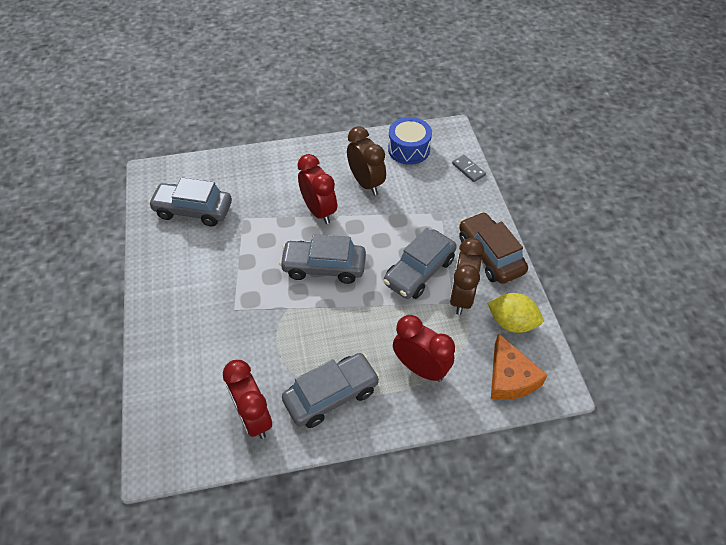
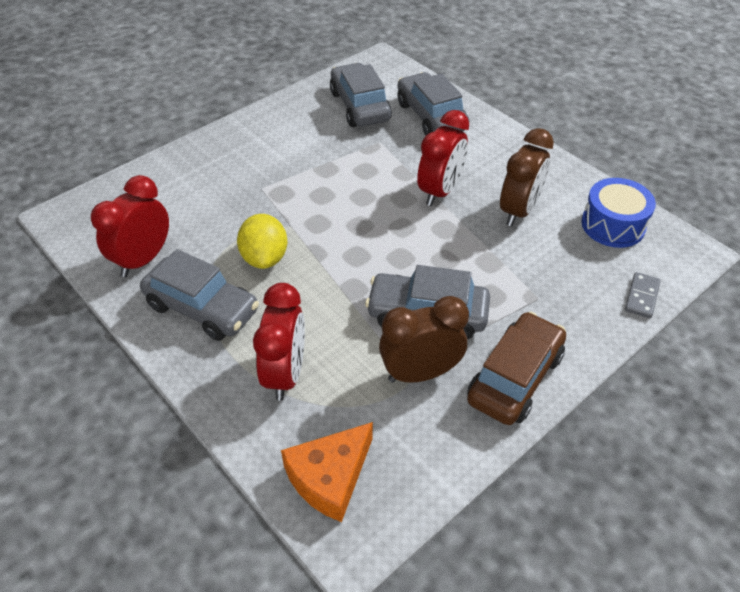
camera: 60 degrees right, 5 degrees down
grey car [279,234,366,284] -> grey car moved to [397,72,469,136]
yellow lemon [487,293,543,333] -> yellow lemon moved to [237,214,287,269]

